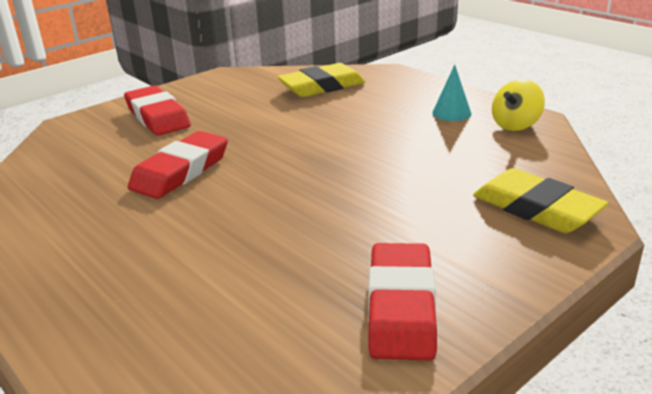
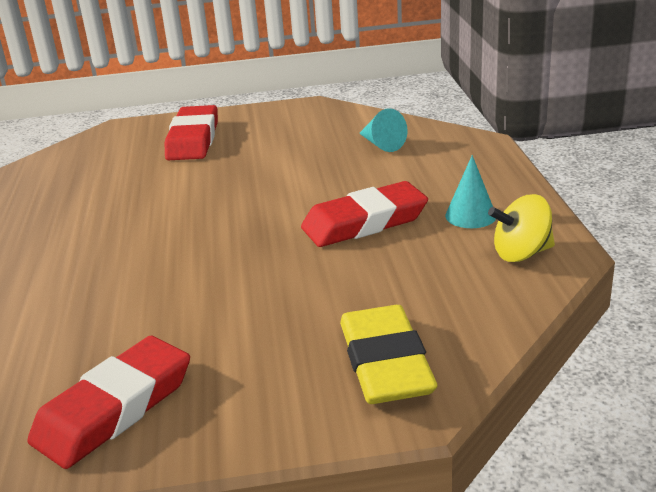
camera: 35 degrees right, 0 degrees up
red eraser [128,131,228,199] -> red eraser moved to [301,181,428,247]
yellow eraser [278,63,365,97] -> turquoise cone [359,108,408,152]

